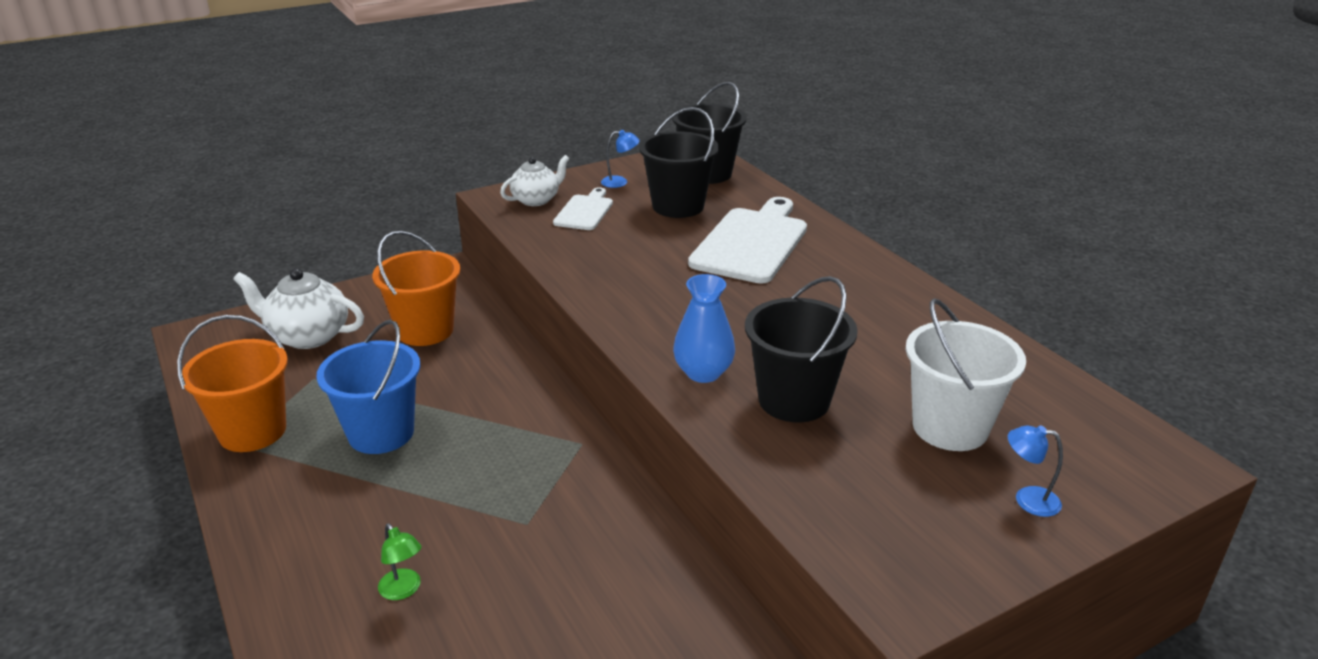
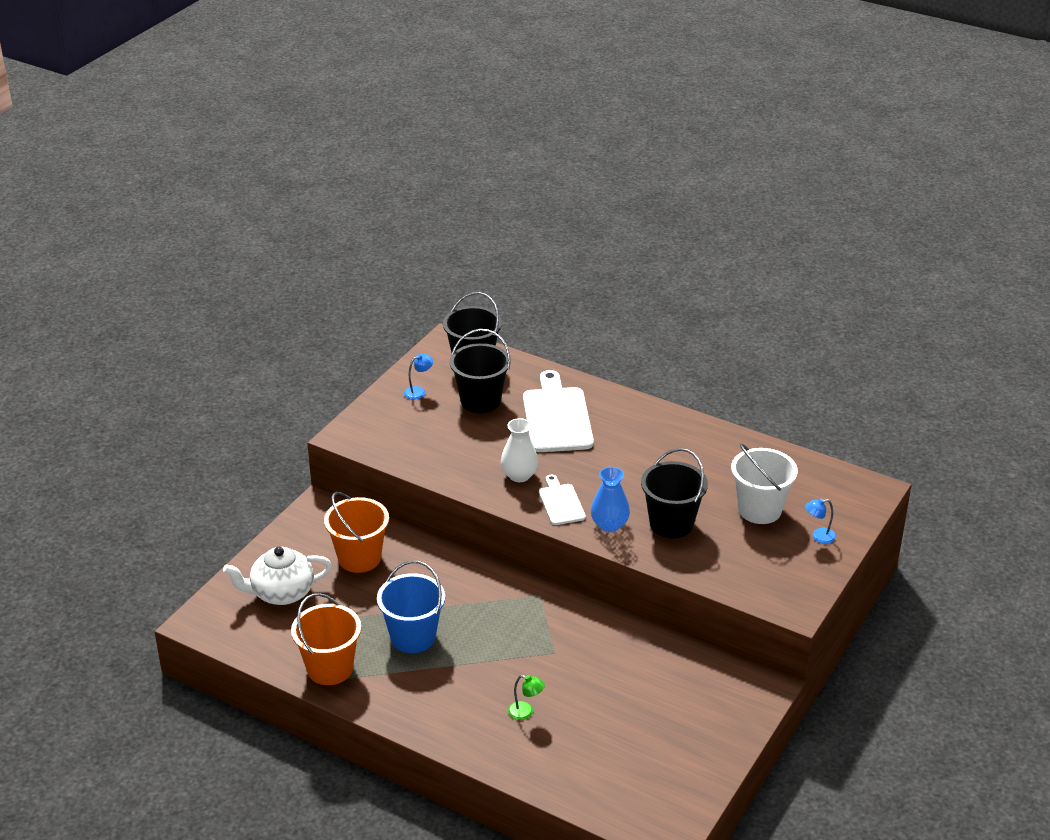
camera: 30 degrees left, 5 degrees up
white teapot [500,155,570,206] -> none
white cutting board [553,187,613,230] -> white cutting board moved to [539,475,586,525]
none -> white vase [501,418,539,482]

